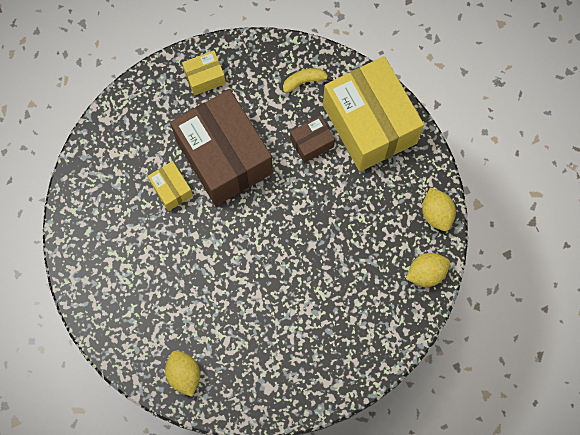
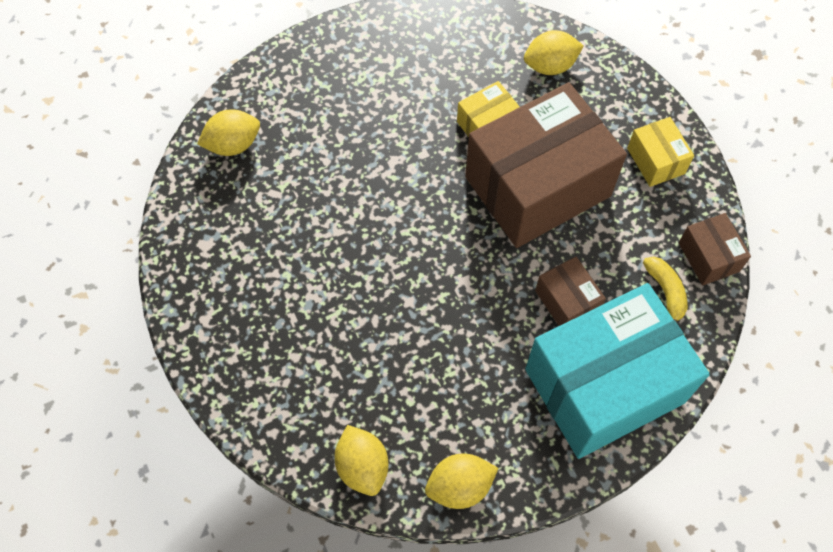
camera: 90 degrees right, 10 degrees down
yellow box [323,56,424,172] -> turquoise box [525,283,710,459]
none -> yellow lemon [524,30,584,75]
none -> brown box [679,213,751,286]

